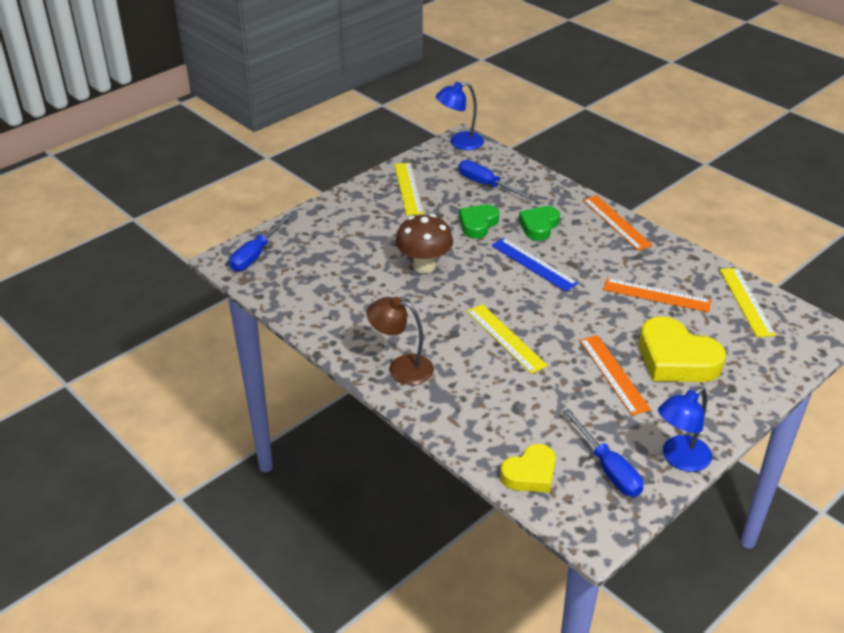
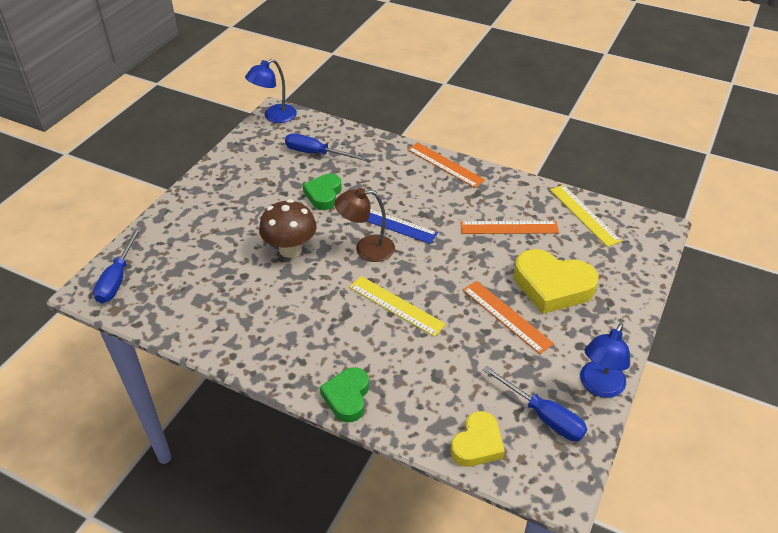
camera: 20 degrees left, 5 degrees up
brown lamp [367,297,434,385] -> brown lamp moved to [334,188,395,262]
yellow ruler [394,163,424,216] -> none
green heart [519,206,560,241] -> green heart moved to [320,367,369,422]

